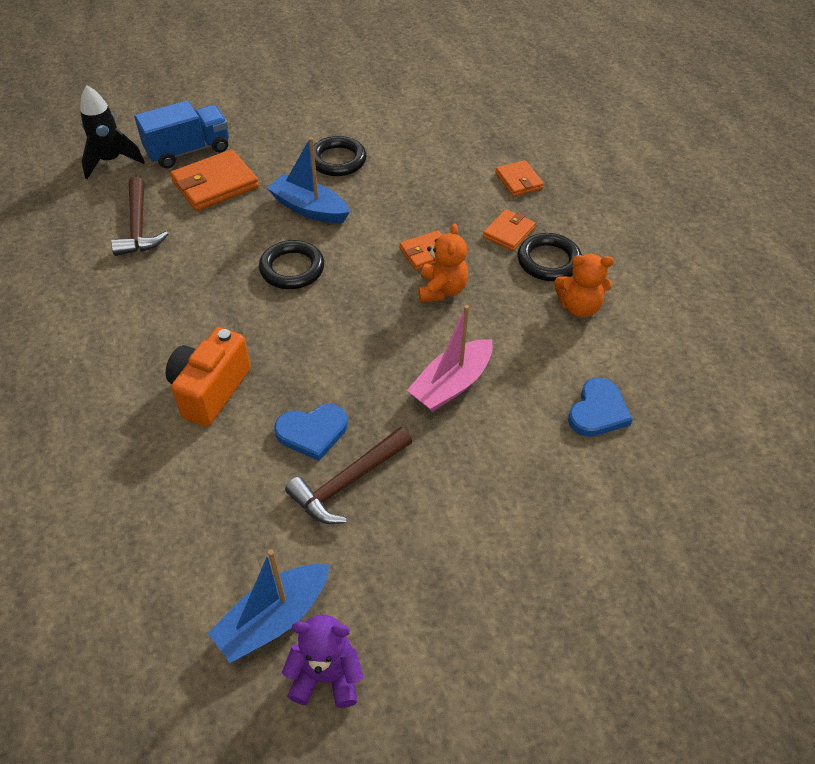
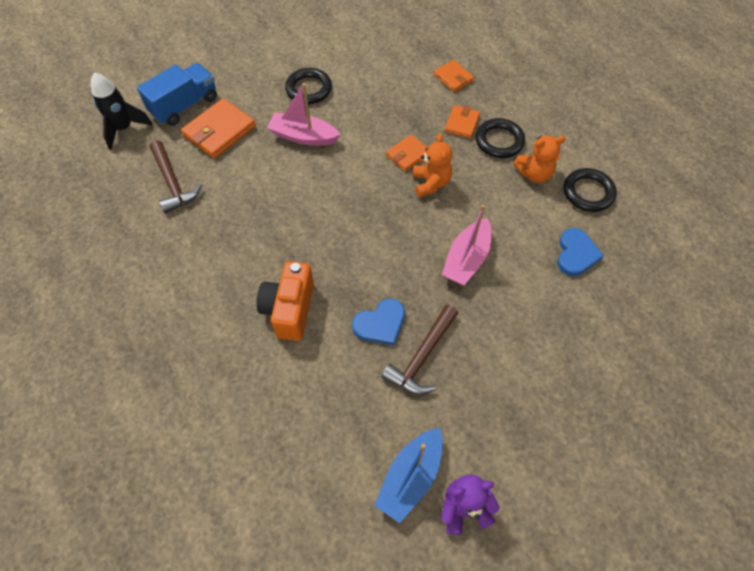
camera: 15 degrees left, 10 degrees up
black ring [259,240,324,289] -> black ring moved to [563,168,617,212]
blue boat [267,137,350,223] -> pink boat [267,83,341,146]

